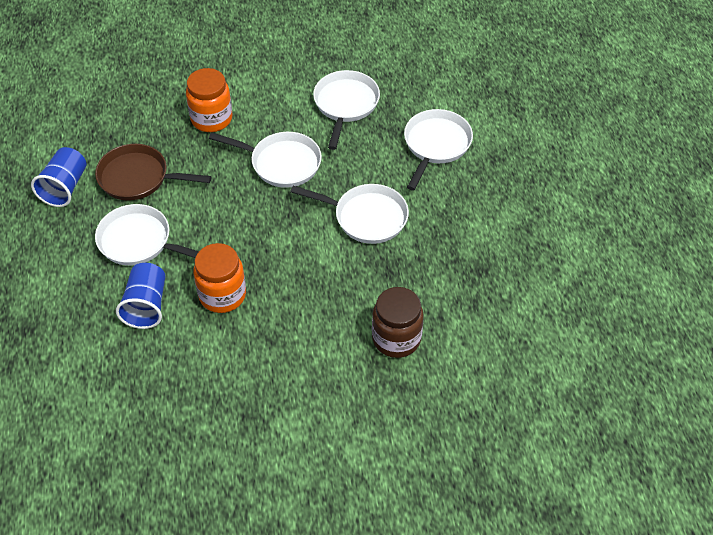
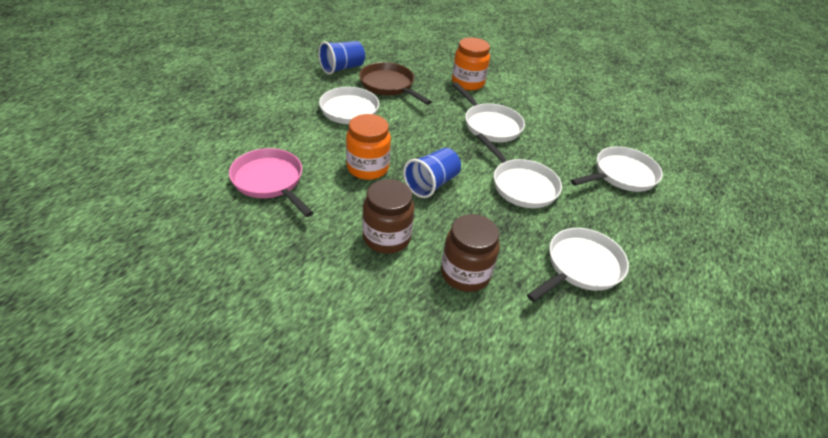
camera: 35 degrees right, 10 degrees down
blue cup [116,263,165,329] -> blue cup moved to [403,148,461,198]
white pan [313,70,380,150] -> white pan moved to [527,228,629,302]
none -> pink pan [229,148,314,217]
none -> brown jar [362,179,414,254]

